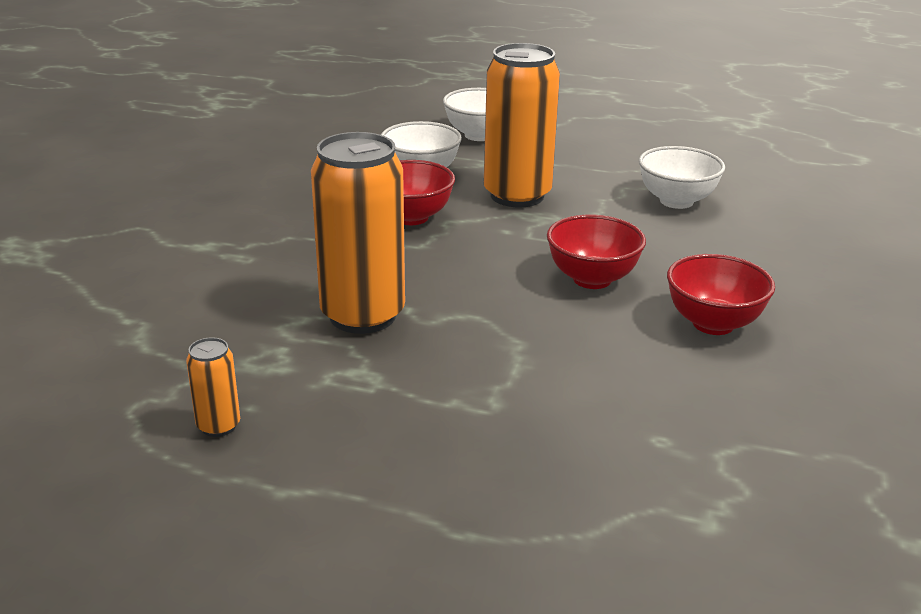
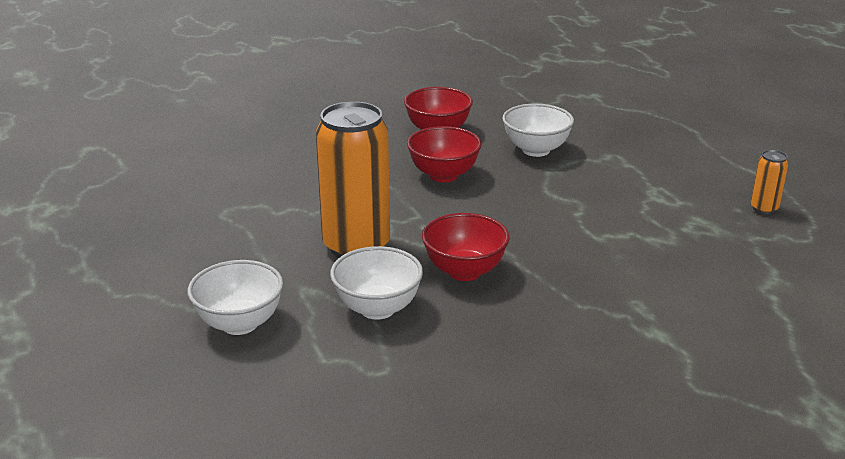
camera: 130 degrees left, 0 degrees up
orange can [311,132,405,334] -> none
white bowl [639,146,725,209] -> white bowl moved to [502,104,574,157]

